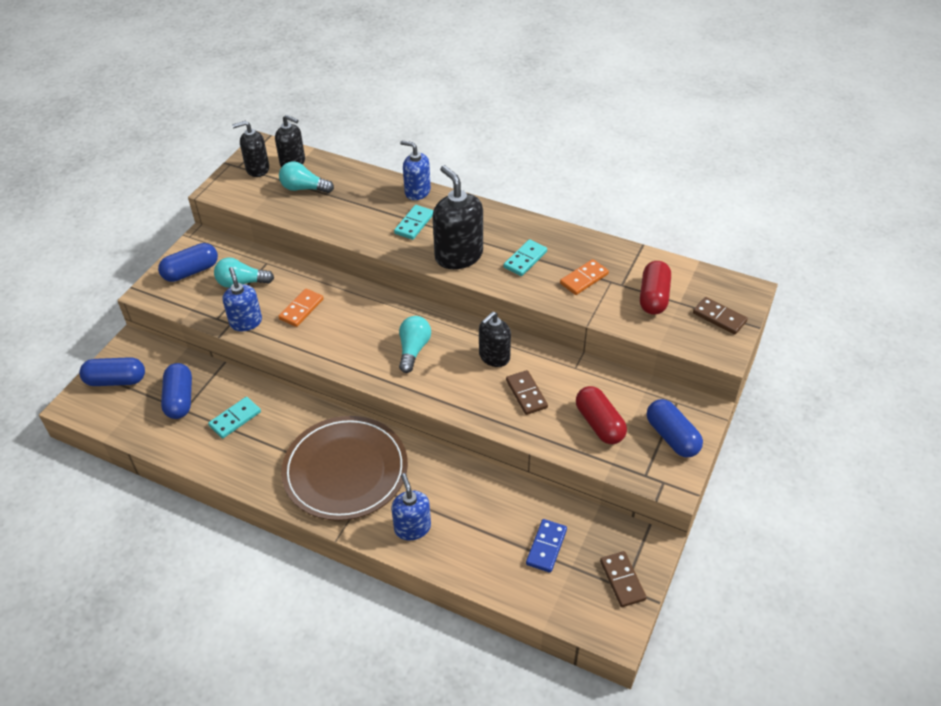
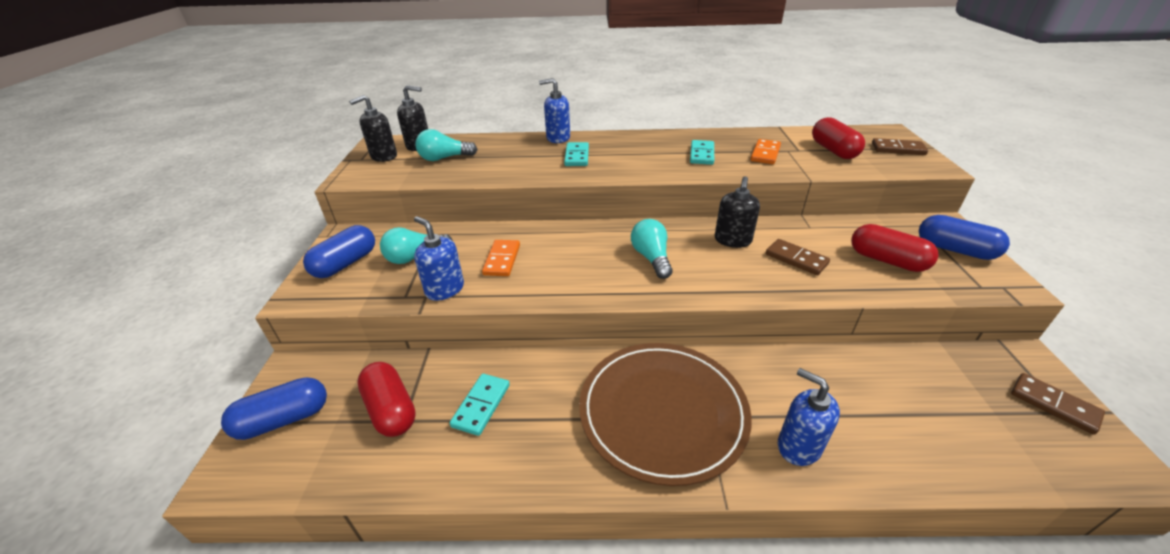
camera: 25 degrees left, 10 degrees down
blue capsule [161,363,192,419] -> red capsule [357,362,416,437]
black soap dispenser [432,165,483,269] -> none
blue domino [526,519,567,573] -> none

